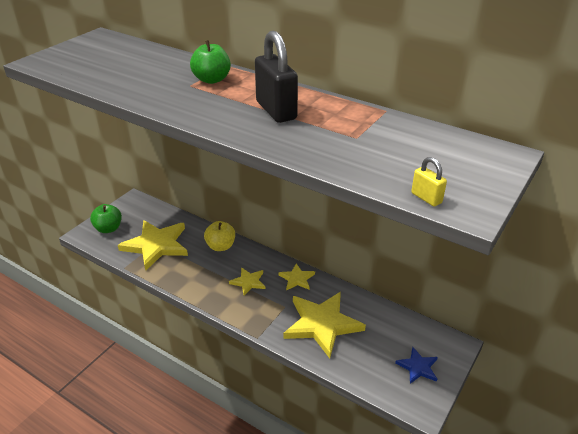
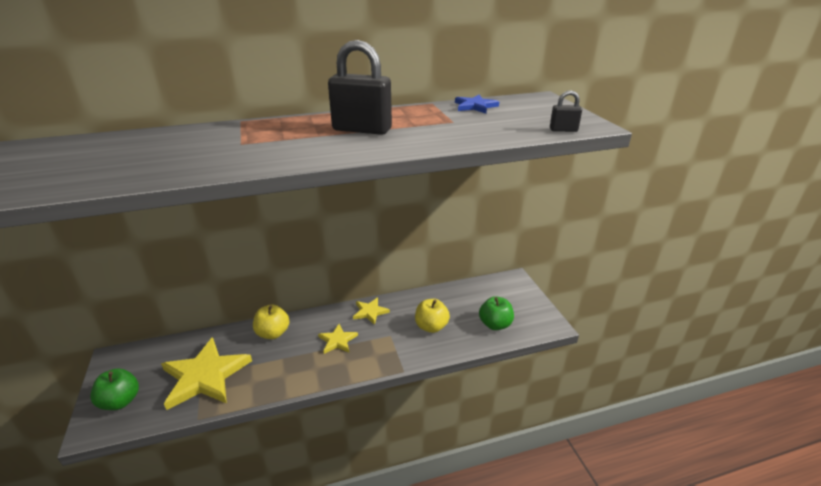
camera: 50 degrees left, 5 degrees down
green apple [190,40,231,84] -> green apple moved to [479,296,514,330]
yellow star [283,292,366,358] -> yellow apple [415,299,450,333]
blue star [395,347,438,384] -> blue star moved to [455,95,499,113]
yellow padlock [411,157,447,207] -> black padlock [550,90,582,132]

